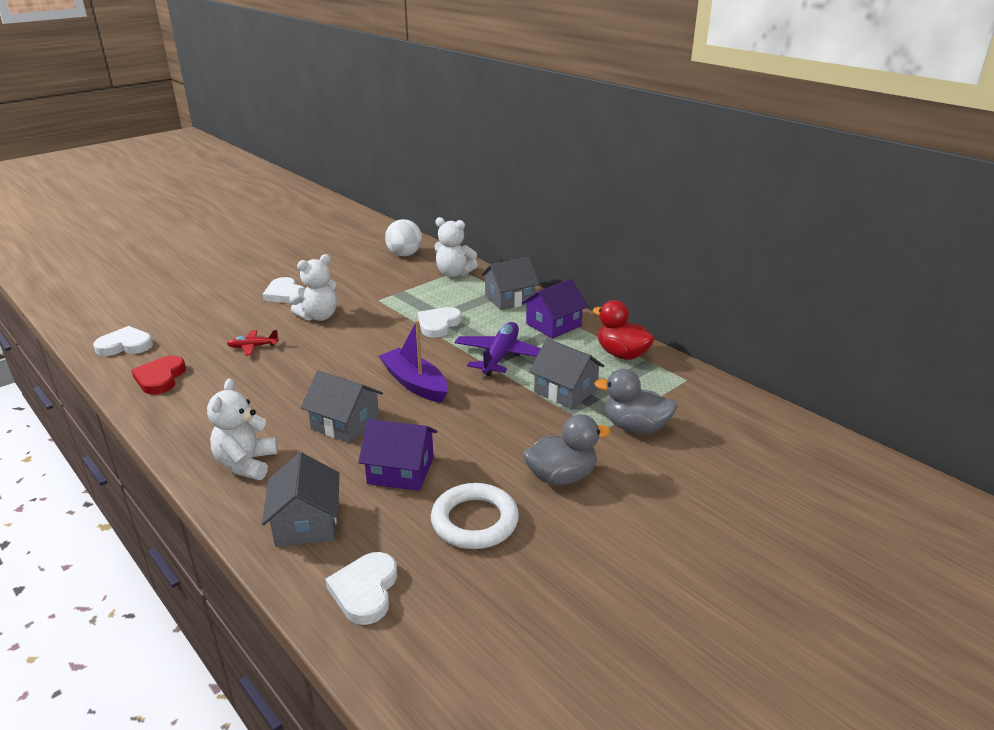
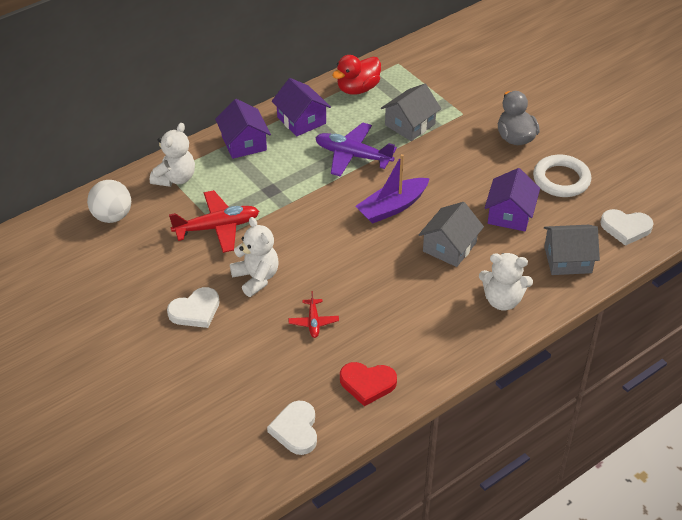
camera: 85 degrees left, 15 degrees up
white heart [418,307,462,338] -> none
grey house [481,257,540,310] -> purple house [215,99,271,159]
grey duck [594,369,678,434] -> none
none -> red plane [169,190,259,253]

